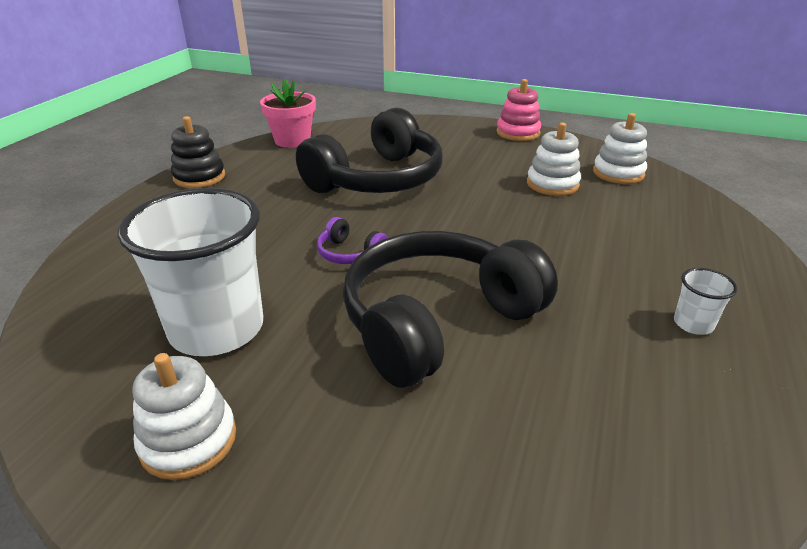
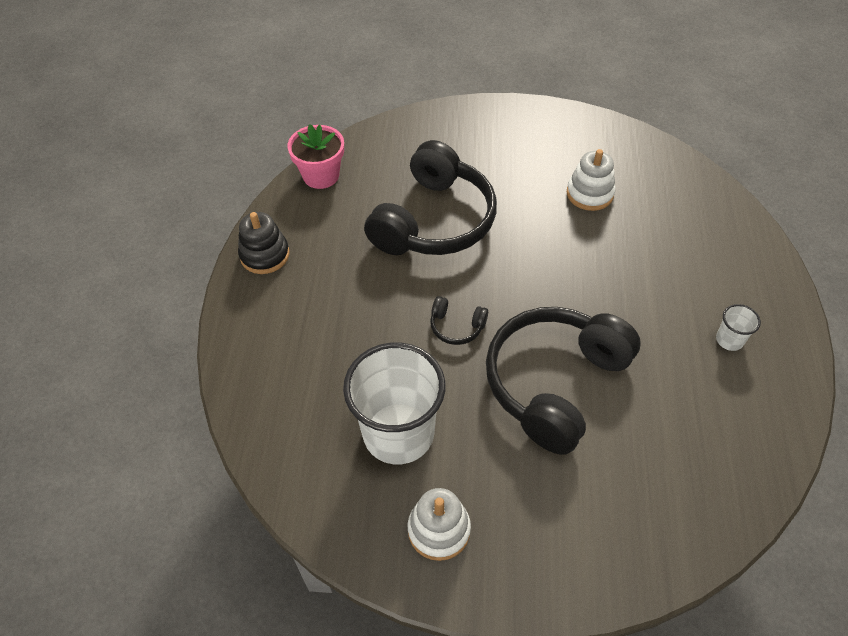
camera: 15 degrees left, 20 degrees up
purple headphones [317,217,388,264] -> black headphones [430,296,488,345]
pink stacking toy [497,79,541,141] -> none
white stacking toy [593,113,647,184] -> none

